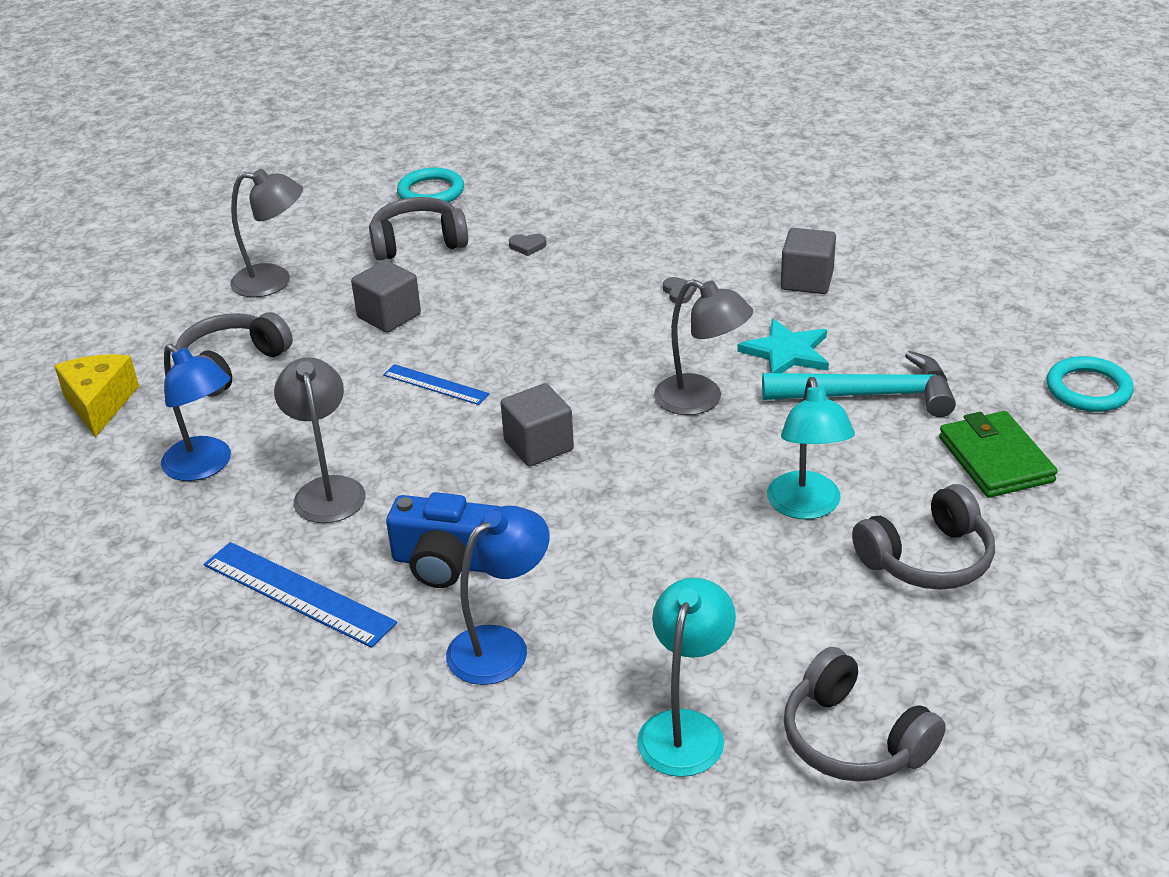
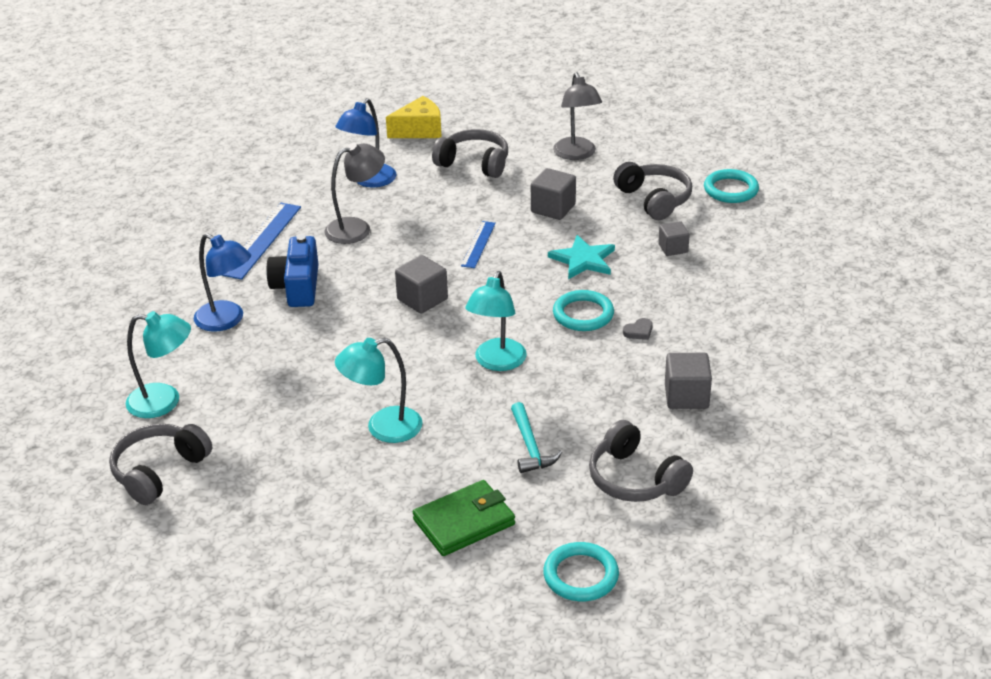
camera: 75 degrees right, 0 degrees up
grey heart [509,234,547,256] -> grey cube [658,221,690,256]
grey lamp [654,279,753,415] -> turquoise lamp [465,271,527,371]
turquoise star [737,319,829,373] -> turquoise star moved to [548,235,615,279]
turquoise hammer [762,351,956,417] -> turquoise hammer [511,402,562,473], size x0.61
grey headphones [852,484,995,590] -> grey headphones moved to [589,420,693,502]
none -> turquoise ring [553,290,614,331]

